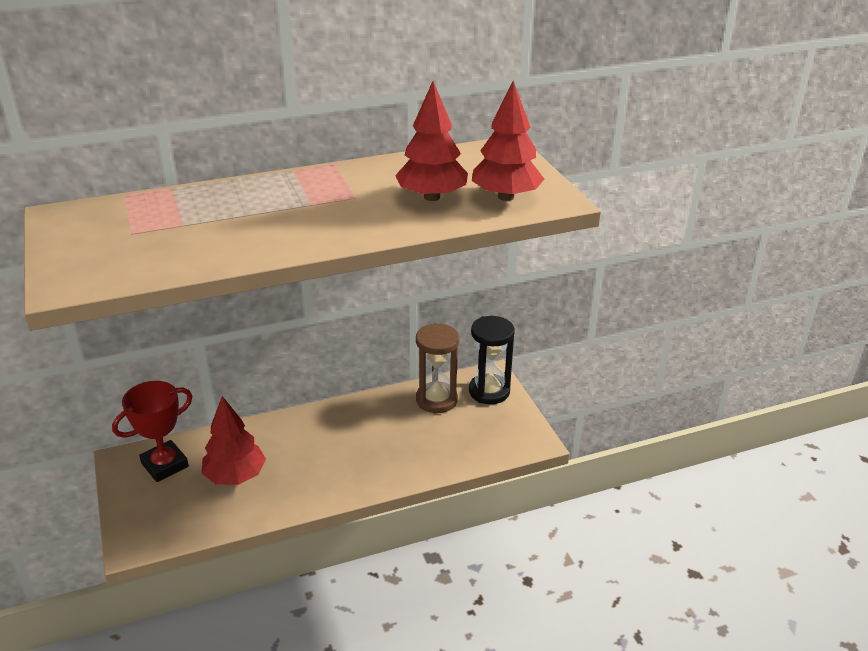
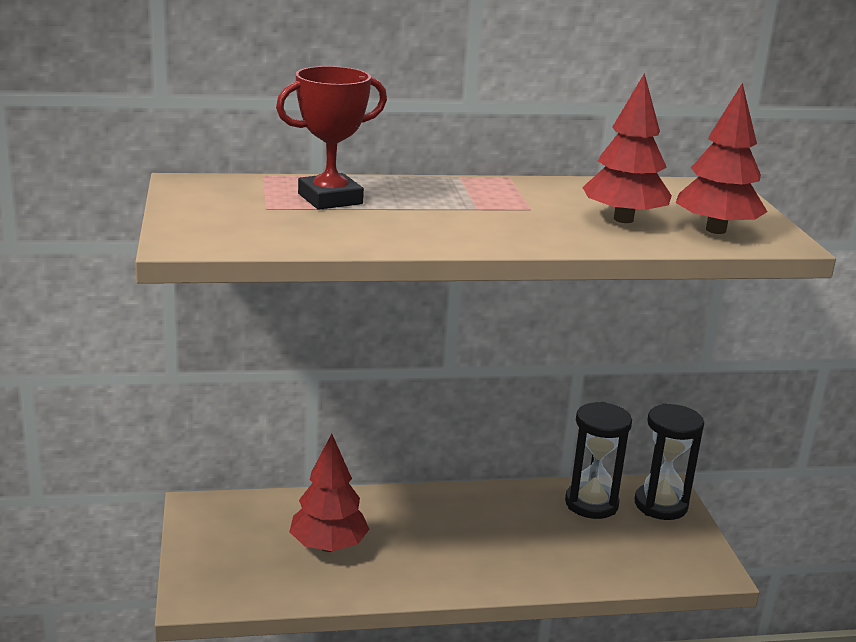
camera: 10 degrees right, 10 degrees down
red trophy [112,381,193,482] -> red trophy moved to [276,66,387,210]
brown hourglass [416,323,459,413] -> black hourglass [565,402,632,519]

